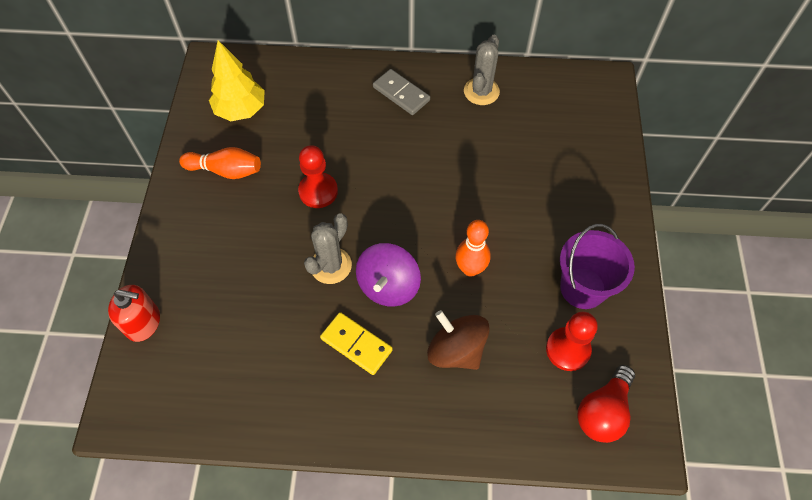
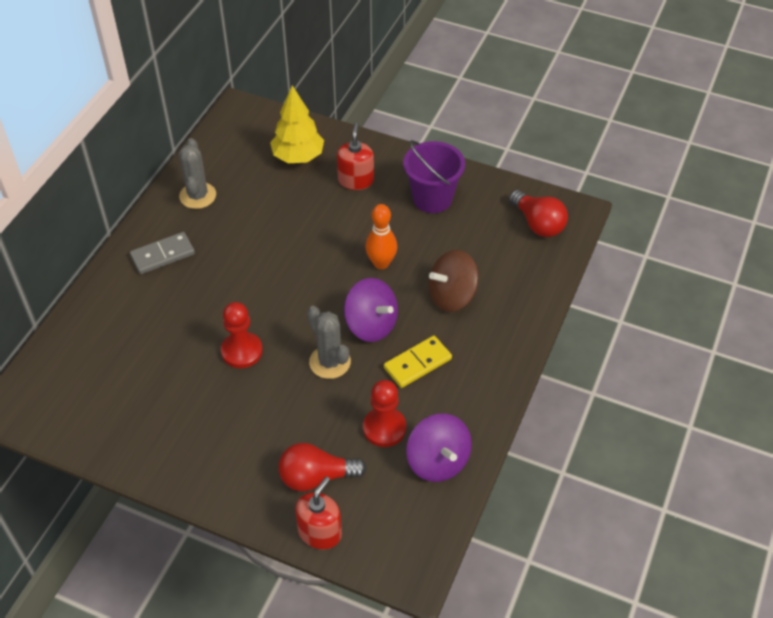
camera: 70 degrees left, 10 degrees down
orange bowling pin [179,147,261,179] -> none
yellow tree [209,40,265,121] -> yellow tree moved to [270,85,324,163]
grey cactus [464,35,500,105] -> grey cactus turned 45 degrees clockwise [179,138,216,209]
red pawn [546,312,598,371] -> red pawn moved to [363,380,406,447]
none -> red light bulb [278,443,367,492]
none -> red soap dispenser [337,123,374,190]
none -> purple spinning top [406,413,472,482]

